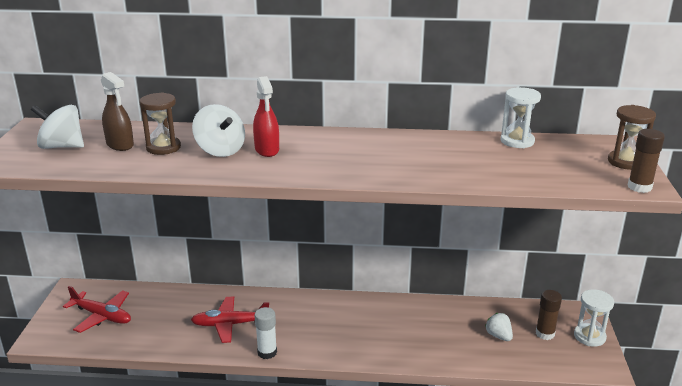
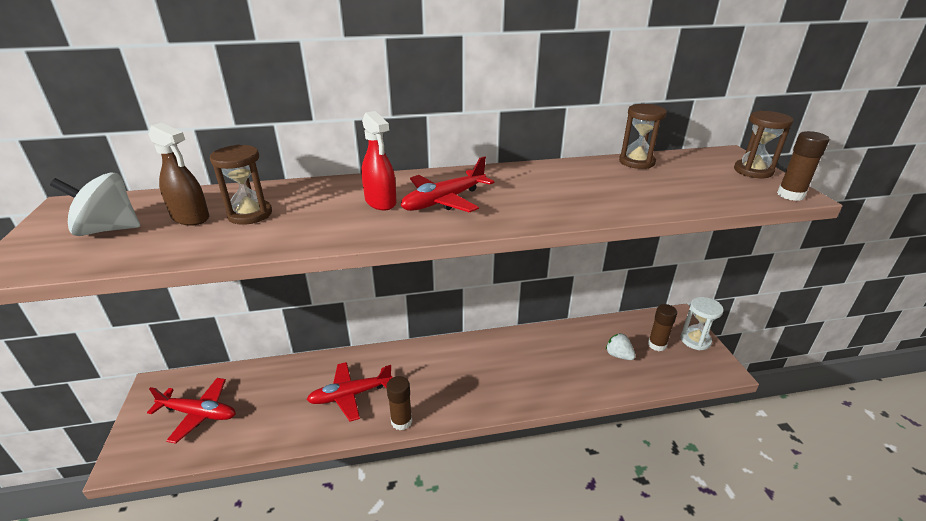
camera: 15 degrees left, 5 degrees up
white spinning top [192,104,245,157] -> none
white glue stick [255,307,277,359] -> brown glue stick [386,376,412,430]
white hourglass [501,87,541,148] -> brown hourglass [619,104,667,169]
none -> red plane [401,156,494,213]

